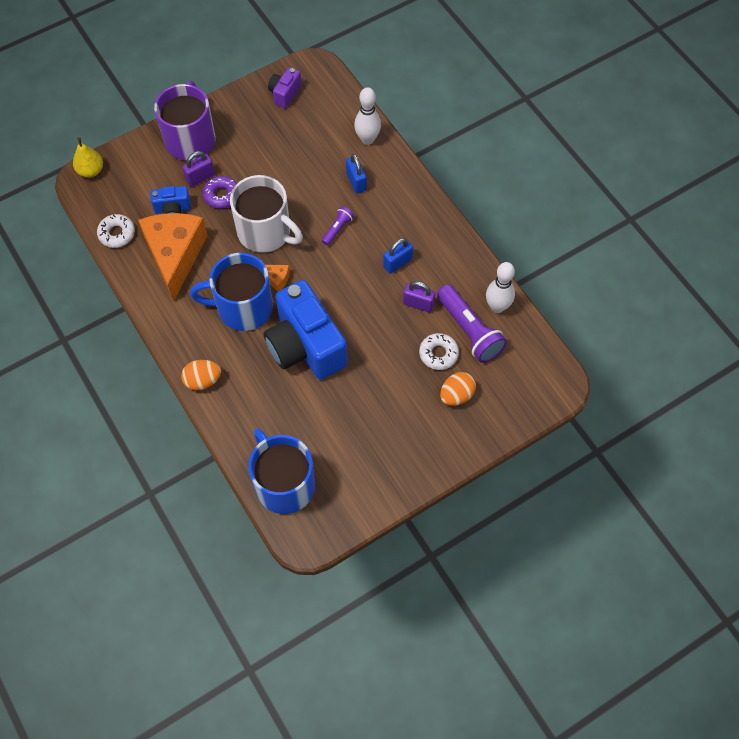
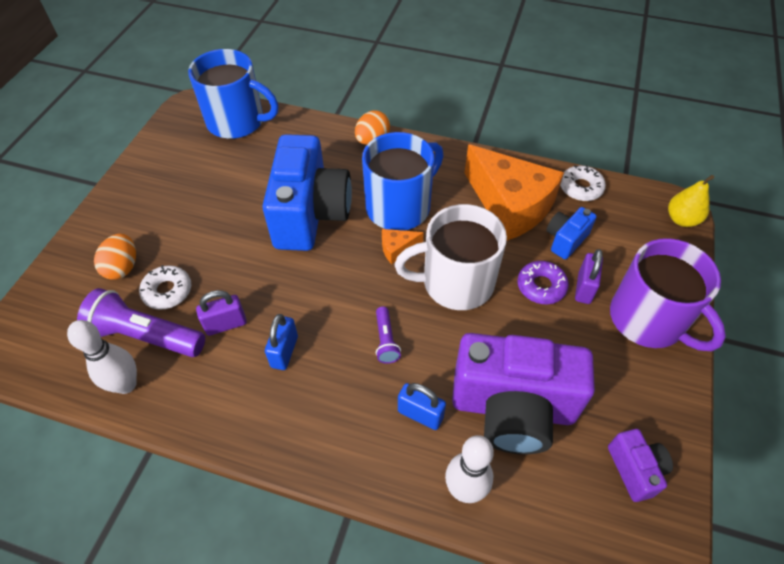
camera: 140 degrees right, 10 degrees down
blue camera [264,280,348,380] -> blue camera turned 75 degrees clockwise [262,134,352,251]
none -> purple camera [452,333,595,454]

